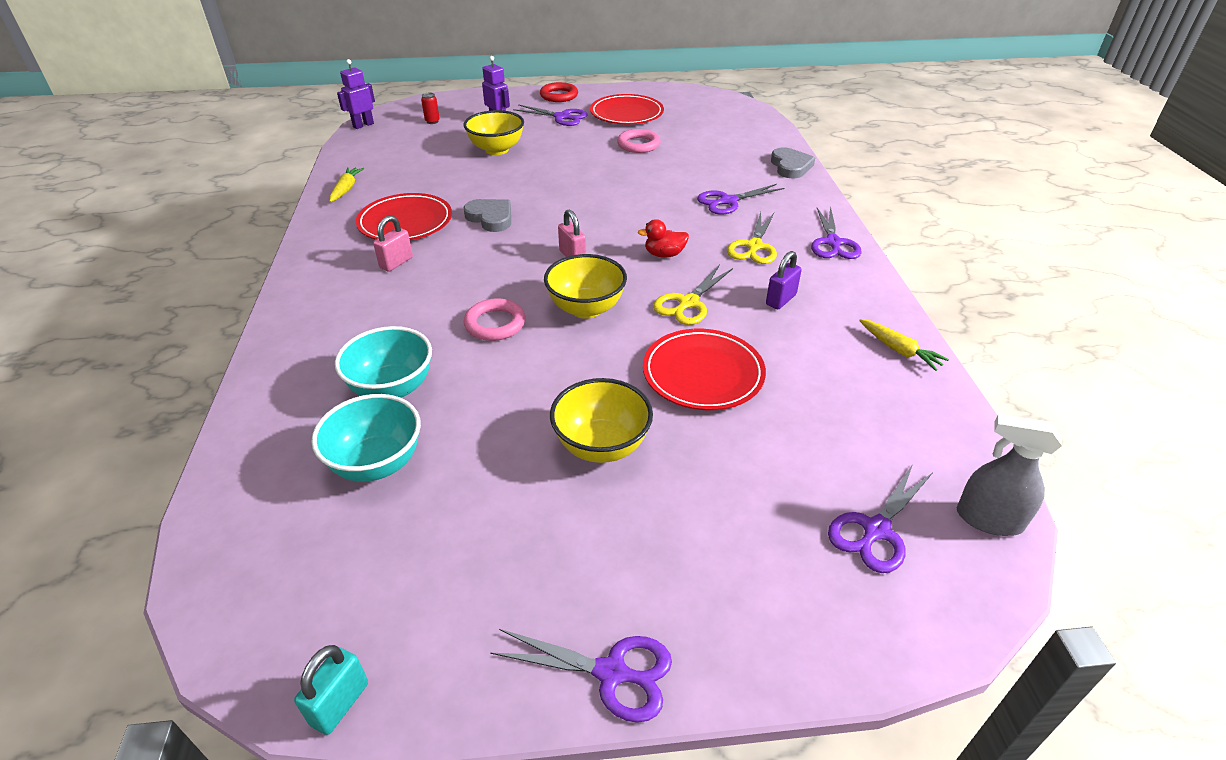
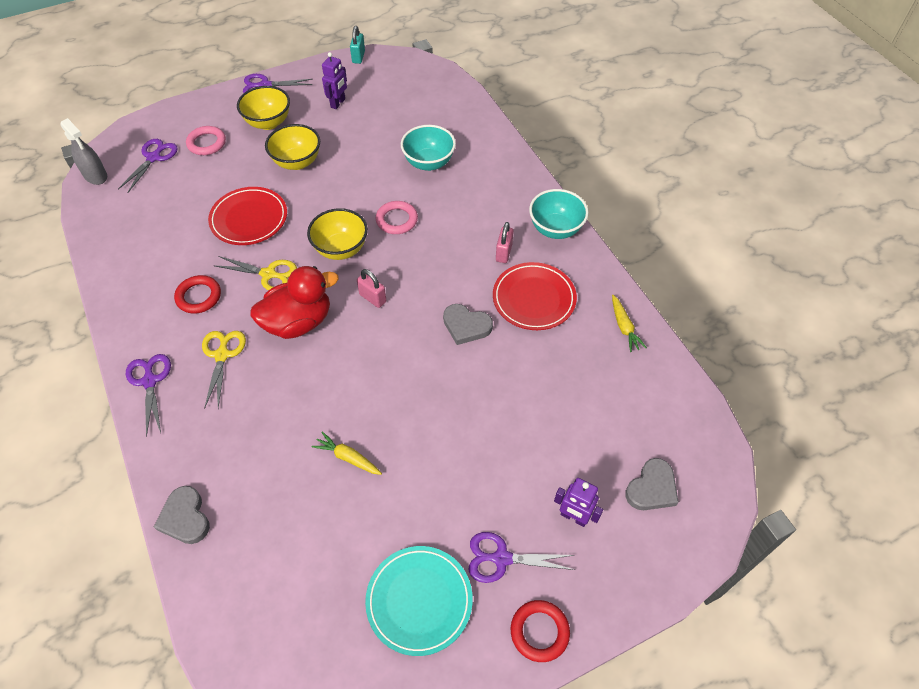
camera: 160 degrees right, 15 degrees up
turquoise bowl [311,394,421,482] -> turquoise bowl moved to [529,189,589,239]
purple robot [337,59,375,129] -> purple robot moved to [322,52,347,109]
red can [421,92,440,124] -> grey heart [625,458,678,510]
yellow bowl [463,110,524,155] -> yellow bowl moved to [237,86,290,130]
red plate [590,94,664,124] -> turquoise plate [365,546,473,656]
pink ring [617,129,660,153] -> pink ring moved to [186,126,226,155]
red duck [638,219,689,258] -> red duck [250,266,339,339], size x2.07
yellow scissors [653,265,733,325] -> yellow scissors turned 90 degrees clockwise [213,256,297,291]
purple scissors [697,184,785,215] -> none
purple padlock [766,251,802,309] -> red ring [174,275,221,314]
yellow carrot [859,319,949,371] -> yellow carrot moved to [312,432,382,475]
grey spray bottle [957,414,1062,536] -> grey spray bottle turned 45 degrees clockwise [60,118,107,185]

